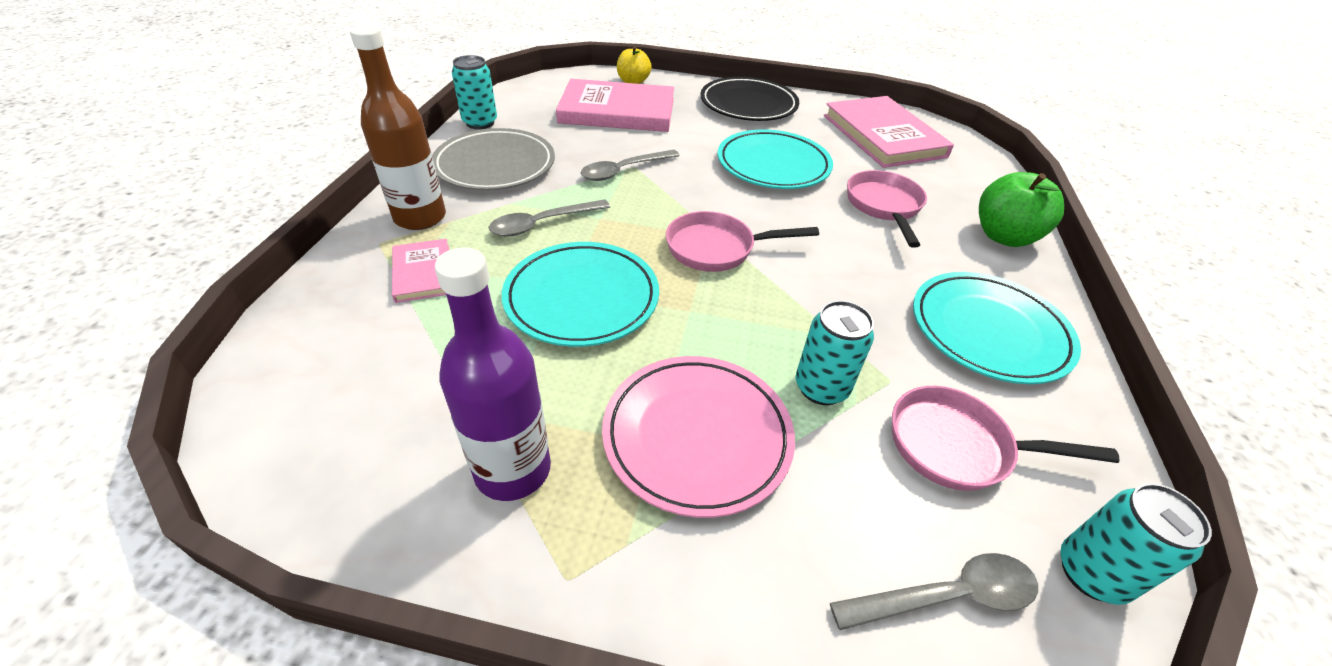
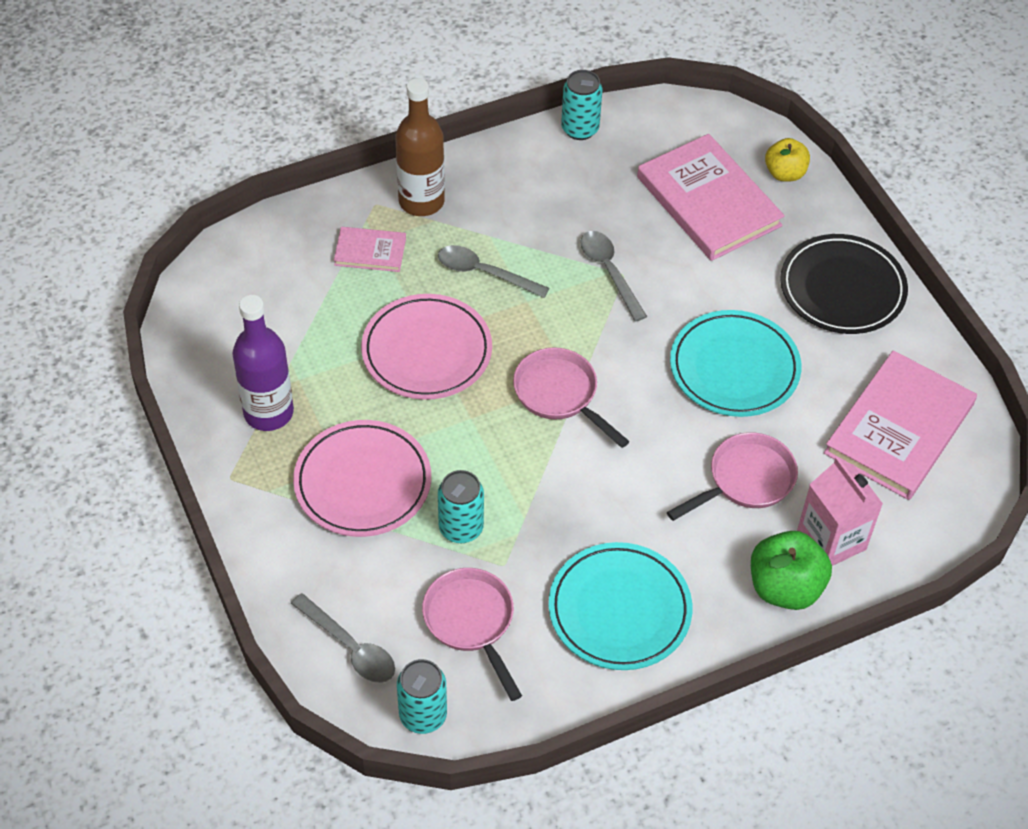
camera: 55 degrees right, 10 degrees up
pink book [392,239,449,303] -> pink book turned 60 degrees clockwise [334,227,406,272]
grey plate [432,128,555,191] -> none
turquoise plate [502,242,659,347] -> pink plate [361,294,492,400]
grey spoon [581,149,680,181] -> grey spoon turned 45 degrees clockwise [580,231,647,322]
none -> pink carton [797,457,883,566]

